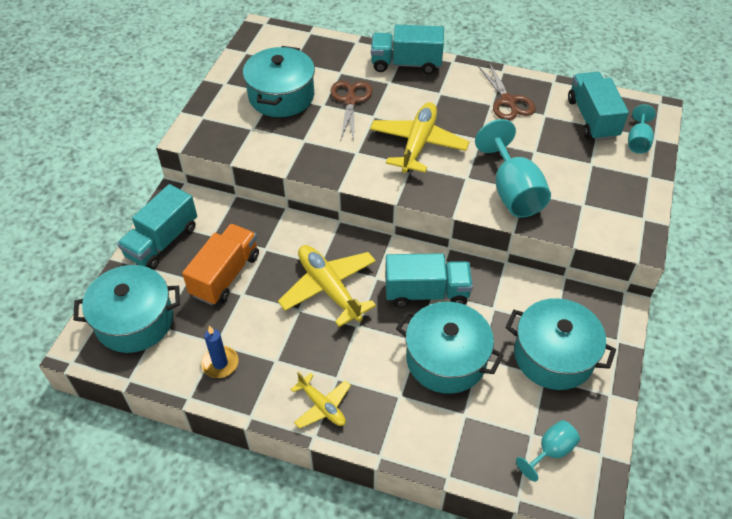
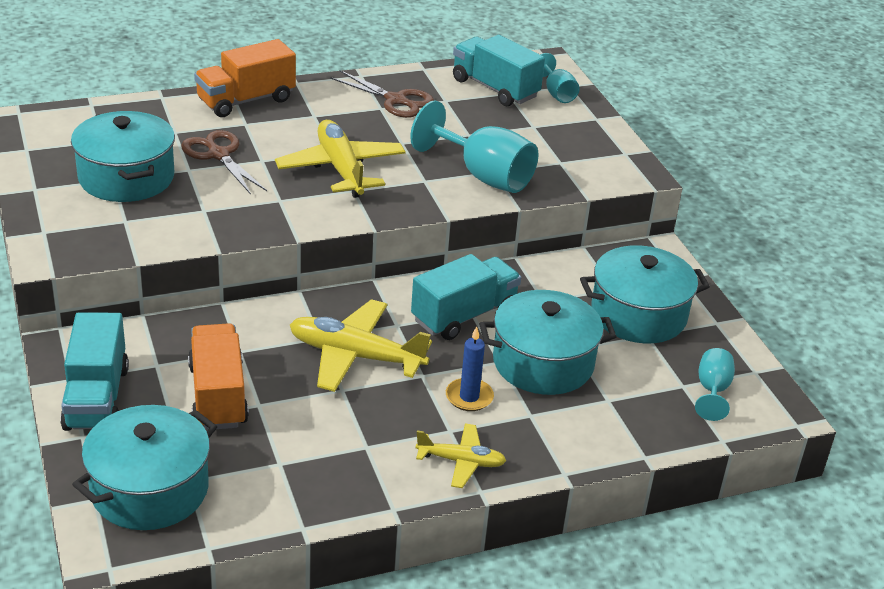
camera: 40 degrees left, 15 degrees down
blue candle [201,326,239,378] -> blue candle moved to [446,326,494,411]
turquoise truck [371,25,444,74] -> orange truck [194,39,296,117]

